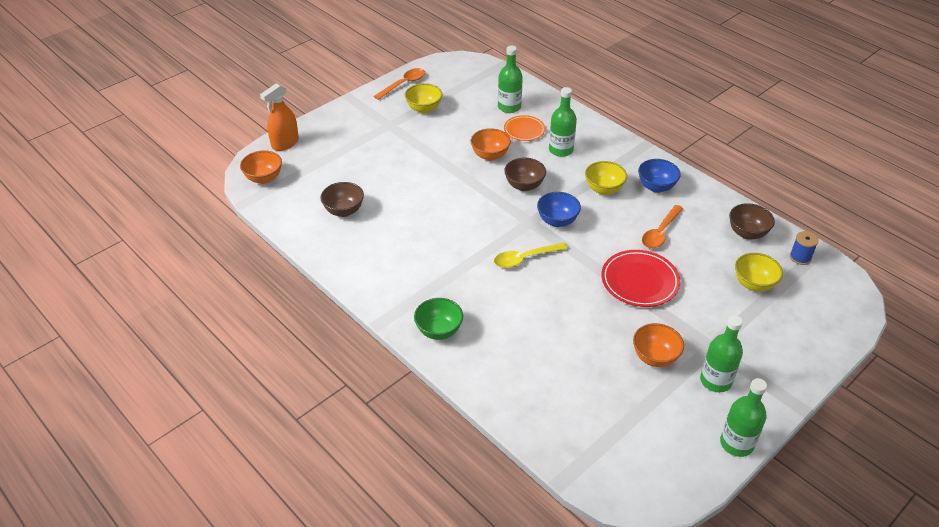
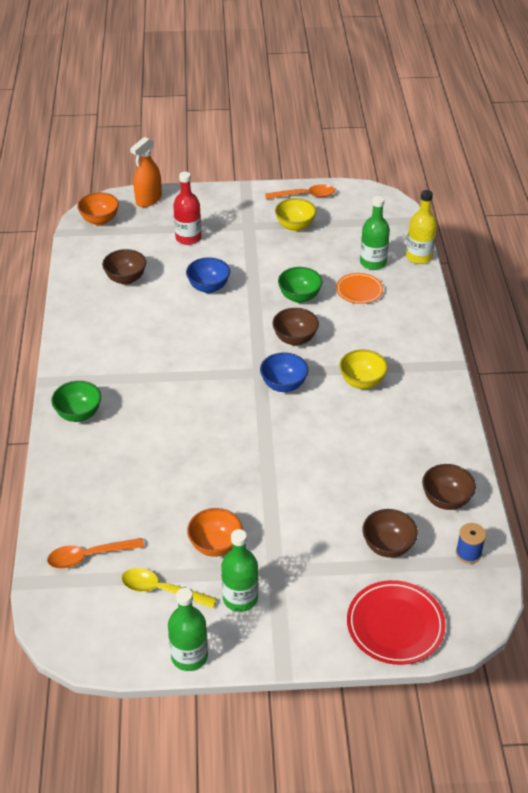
camera: 40 degrees right, 0 degrees up
orange spray bottle [260,83,299,151] -> orange spray bottle turned 45 degrees counterclockwise [130,137,162,207]
orange bowl [470,128,511,161] -> green bowl [278,267,322,303]
yellow spoon [494,242,568,268] -> yellow spoon moved to [121,568,217,609]
green bottle [549,87,577,157] -> none
red plate [601,250,680,307] -> red plate moved to [347,580,446,665]
blue bowl [638,159,681,193] -> blue bowl moved to [186,257,230,293]
orange spoon [642,205,683,249] -> orange spoon moved to [47,538,144,569]
yellow bowl [735,253,783,292] -> brown bowl [362,509,418,558]
none -> red bottle [173,172,202,245]
none -> yellow bottle [406,190,437,264]

